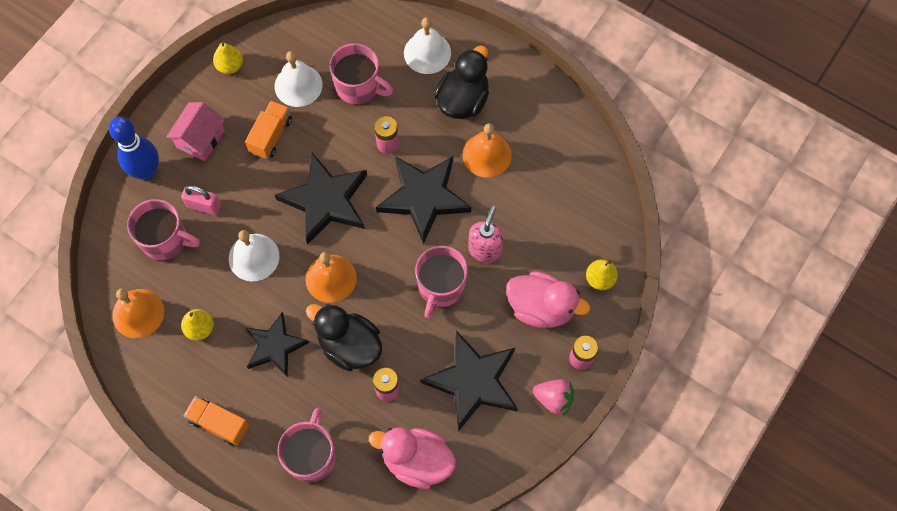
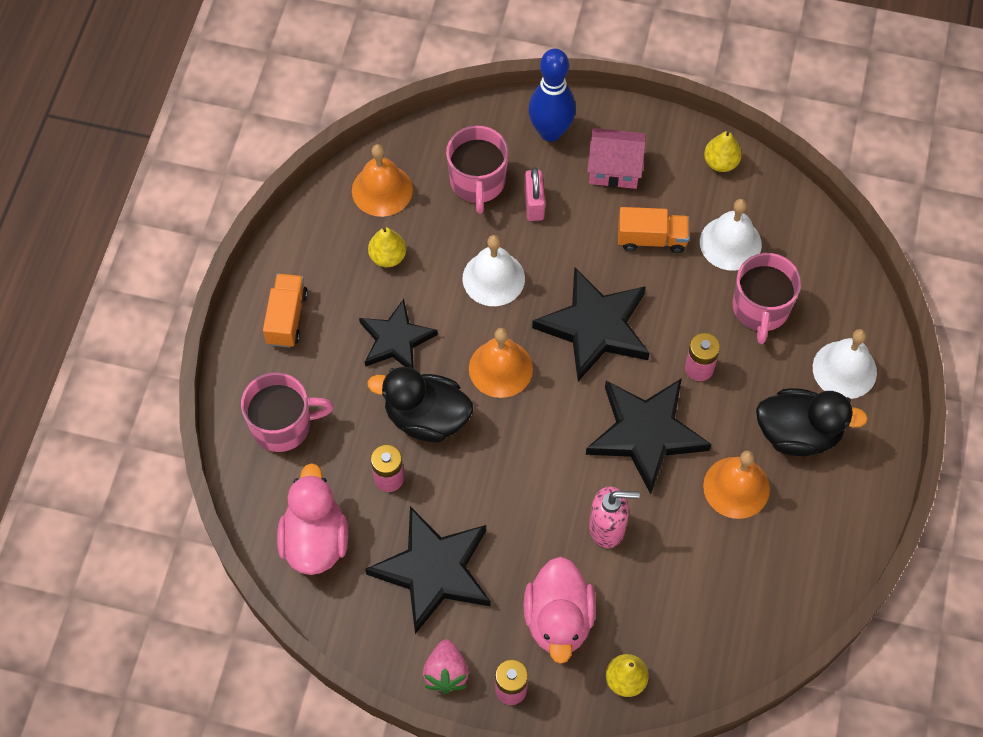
camera: 70 degrees right, 5 degrees down
black duck [306,304,382,371] -> black duck turned 90 degrees counterclockwise [367,367,473,442]
pink mug [415,246,468,319] -> none

